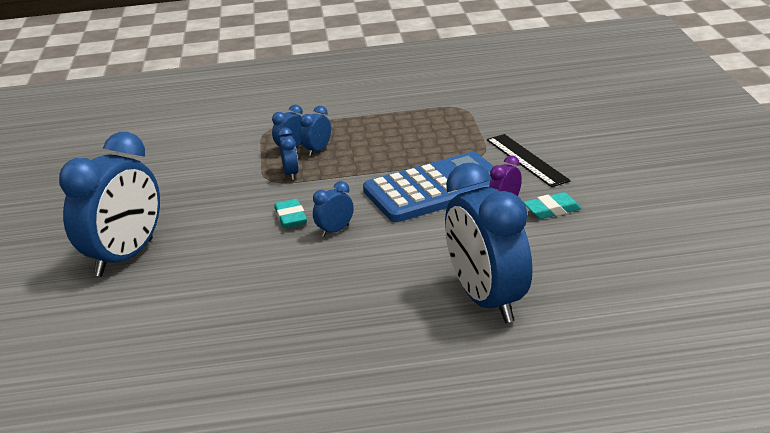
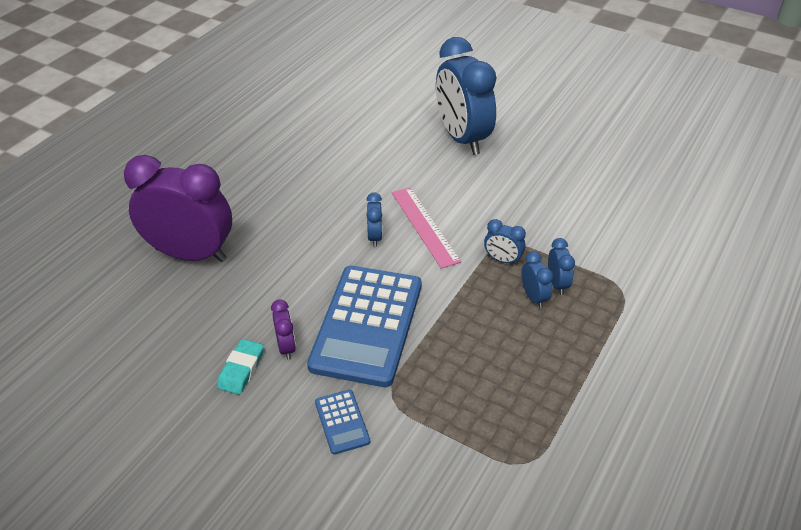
camera: 125 degrees right, 15 degrees up
turquoise eraser [274,199,307,228] -> pink ruler [392,187,461,269]
blue clock [445,163,533,323] -> purple clock [124,155,232,262]
black ruler [487,134,571,187] -> blue calculator [315,390,370,455]

